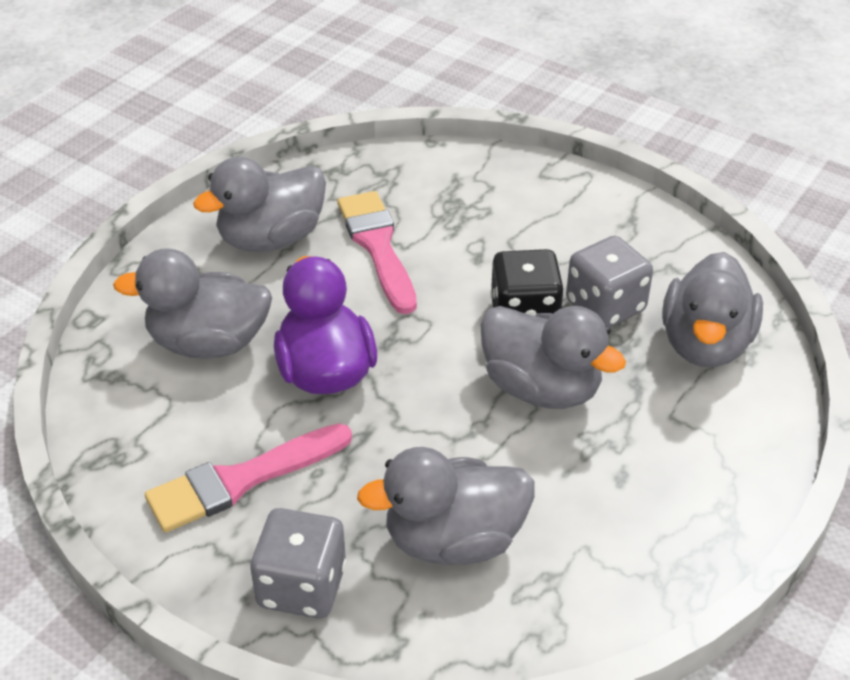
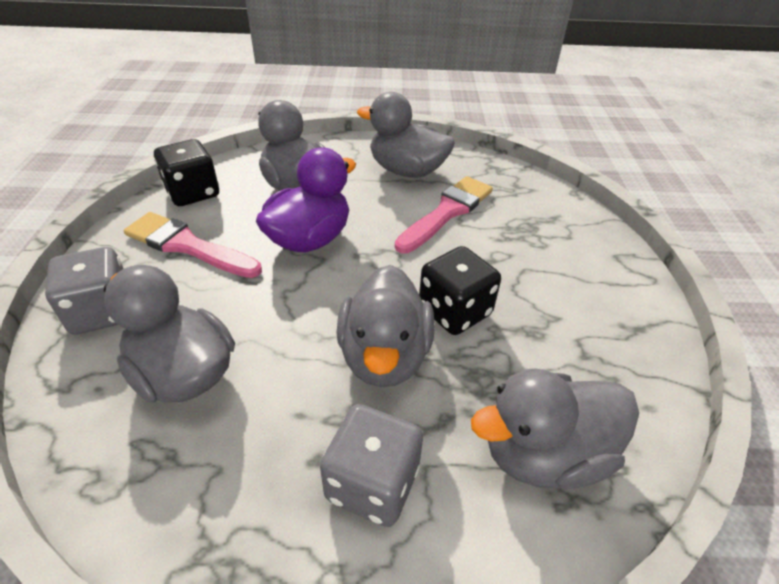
camera: 55 degrees right, 0 degrees up
grey dice [566,236,653,327] -> grey dice moved to [320,404,423,527]
none -> black dice [154,139,219,206]

